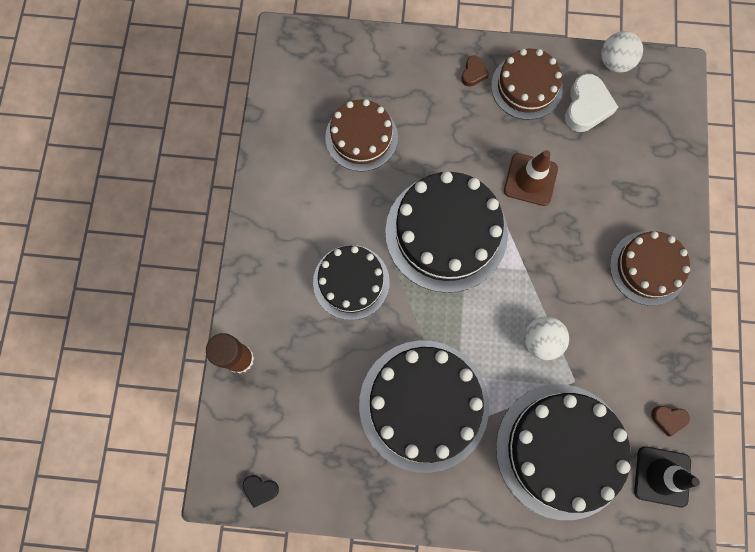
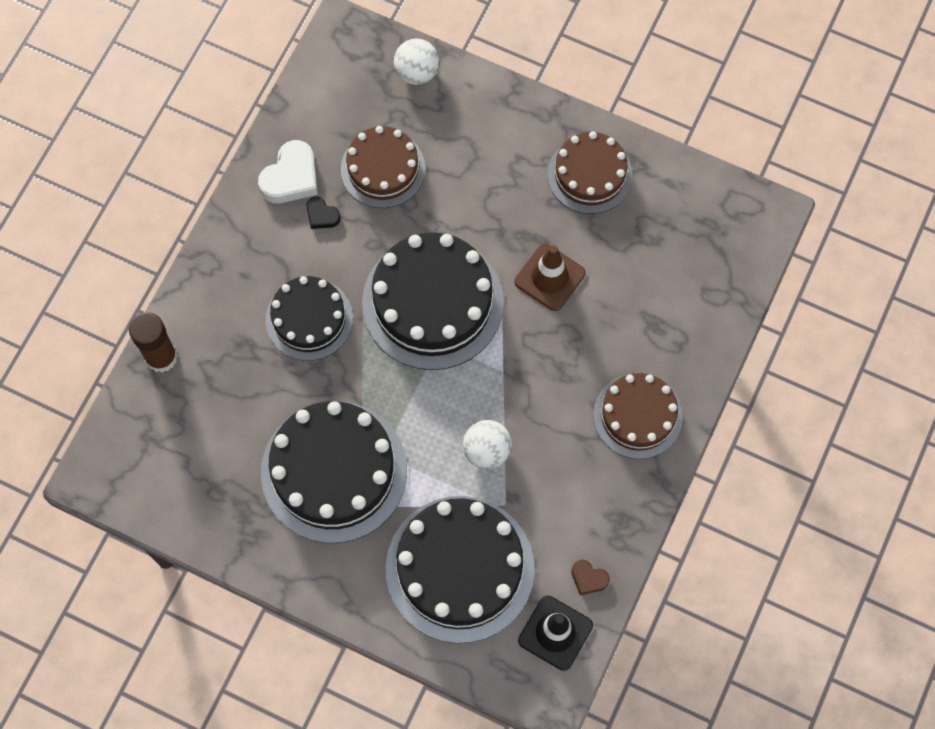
camera: 20 degrees right, 5 degrees down
black heart [243,475,279,508] -> black heart moved to [306,197,341,229]
brown heart [461,56,489,87] -> none
white heart [565,74,618,132] -> white heart moved to [258,140,318,203]
white ball [601,31,643,73] -> white ball moved to [394,38,439,85]

